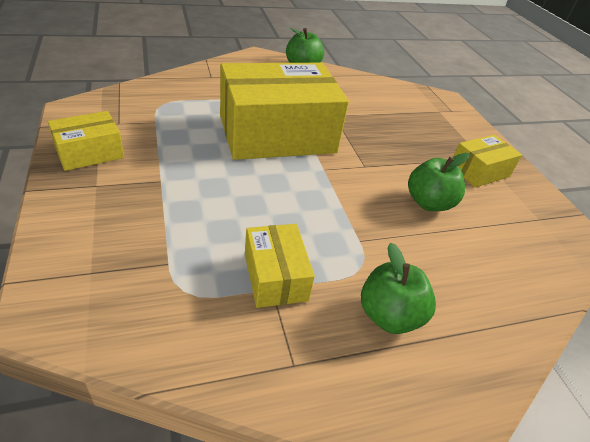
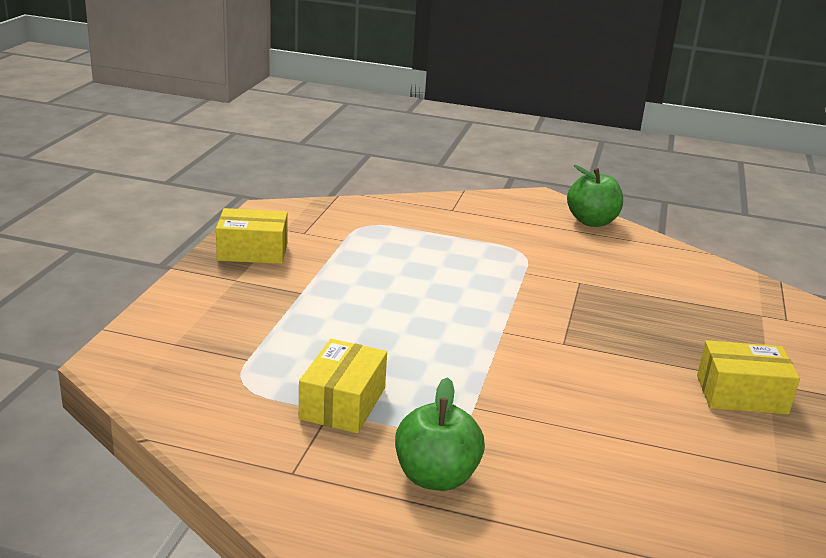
camera: 35 degrees right, 15 degrees down
yellow box [220,63,349,160] -> none
green apple [408,153,470,211] -> none

